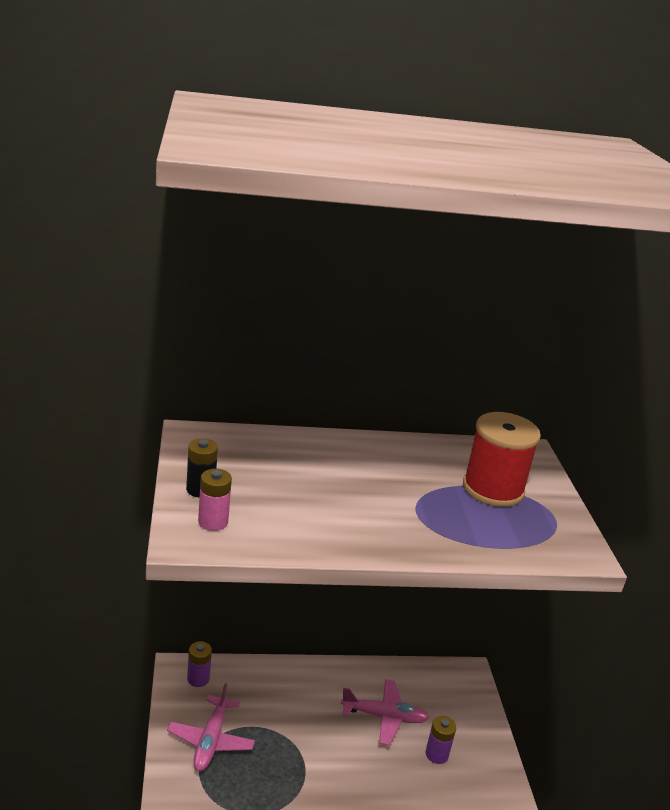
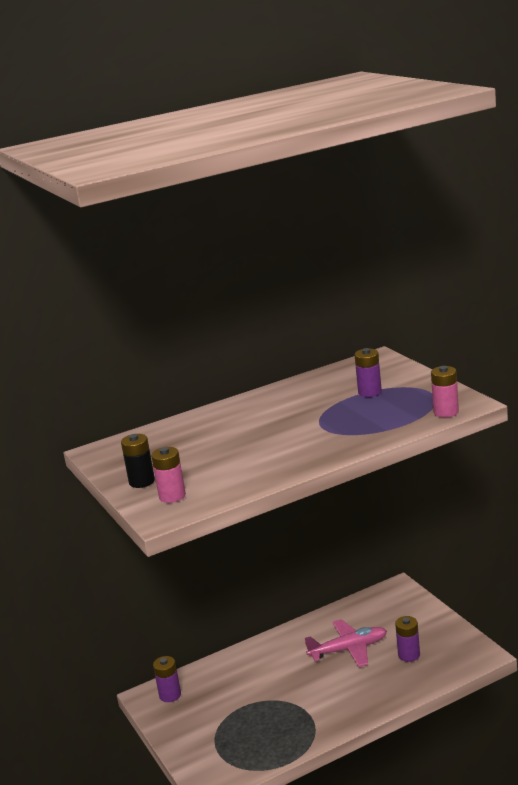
camera: 15 degrees left, 5 degrees down
pink plane [167,683,255,771] -> none
red spool [463,412,541,507] -> purple battery [354,348,382,397]
none -> pink battery [431,366,459,417]

